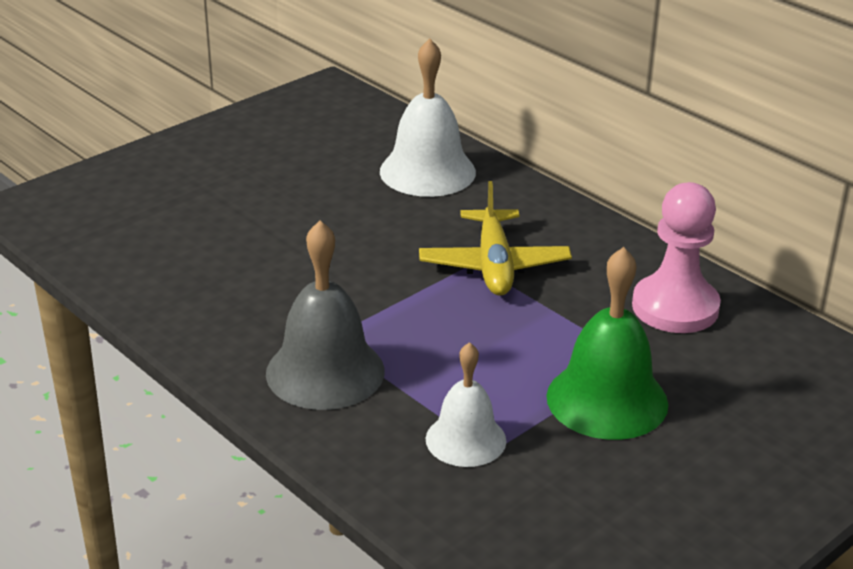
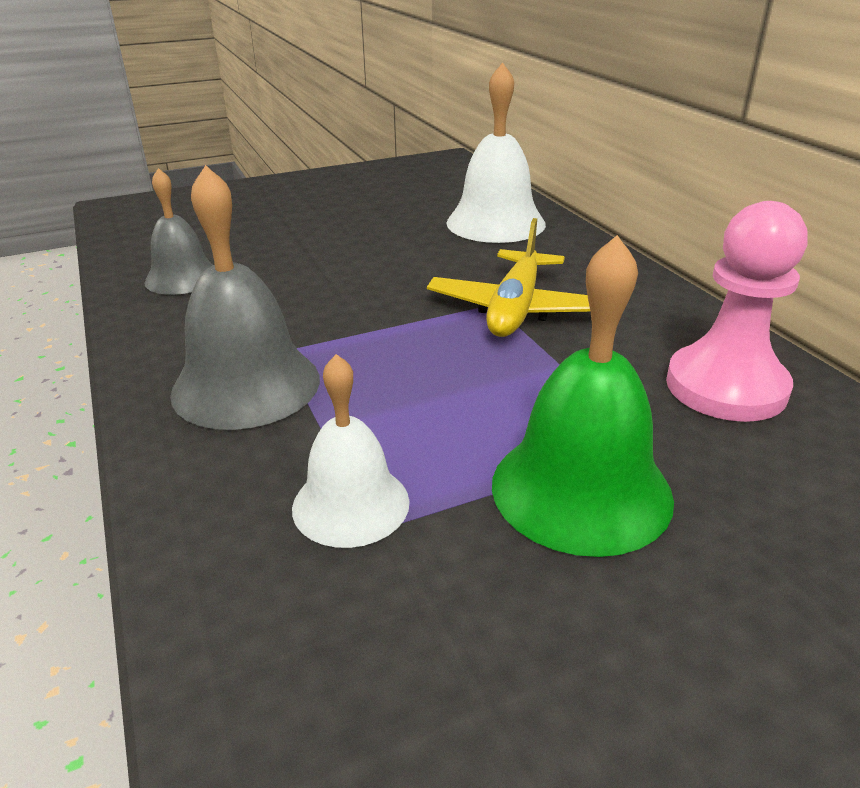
camera: 20 degrees right, 0 degrees up
none -> grey bell [144,168,213,295]

